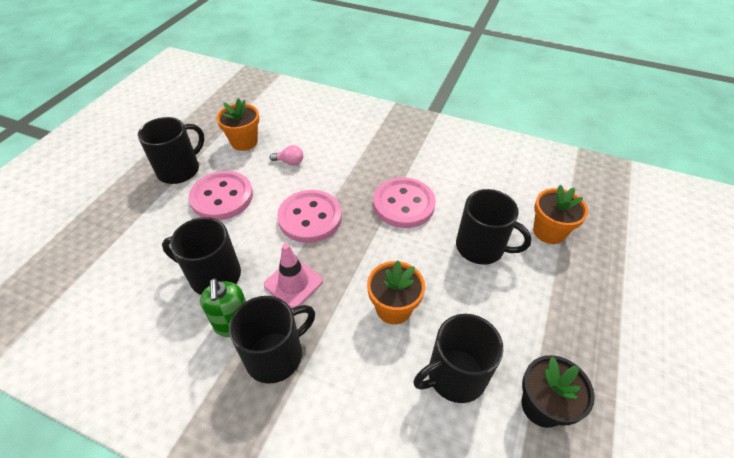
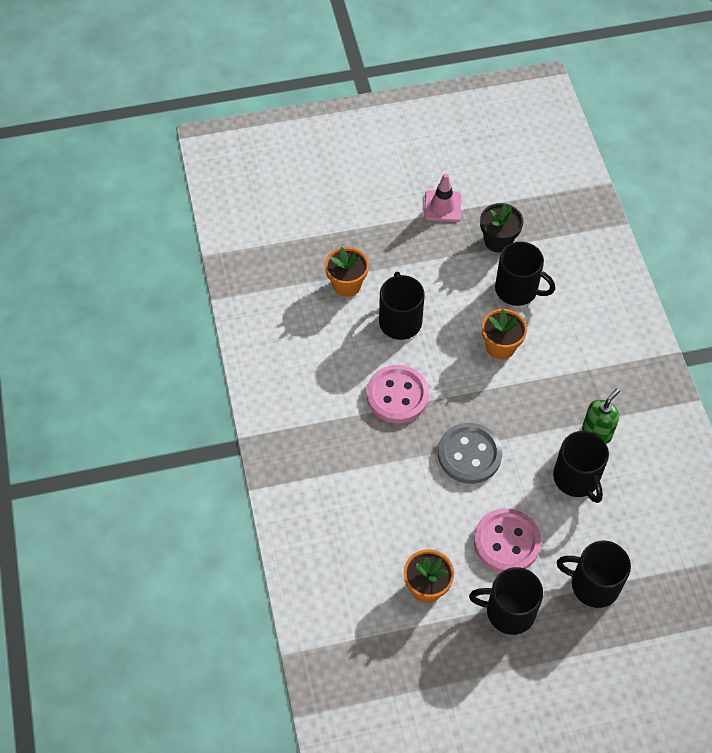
camera: 125 degrees left, 10 degrees up
black mug [229,296,315,384] -> black mug moved to [557,541,631,608]
pink traffic cone [264,243,323,309] -> pink traffic cone moved to [424,173,462,222]
pink light bulb [270,145,303,166] -> none
pink button [277,190,342,243] -> grey button [438,423,502,484]

